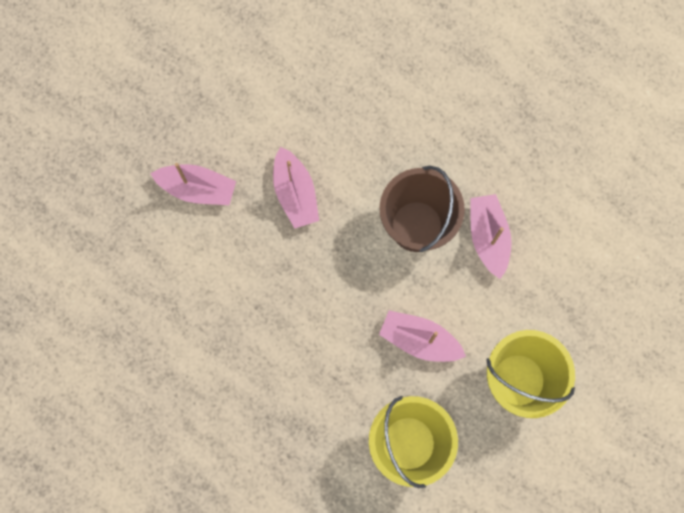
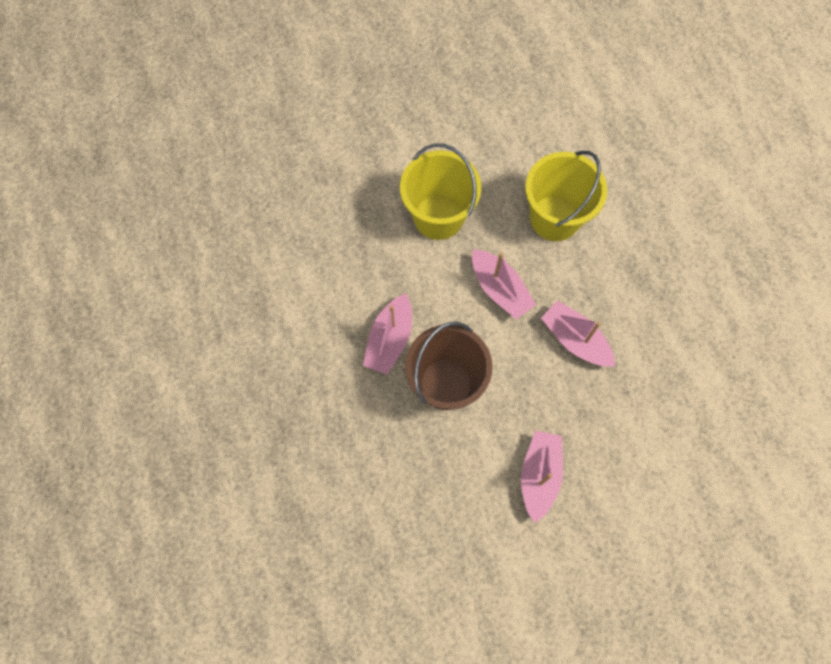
camera: 150 degrees left, 5 degrees down
pink boat [150,163,236,205] -> pink boat moved to [541,301,615,367]

